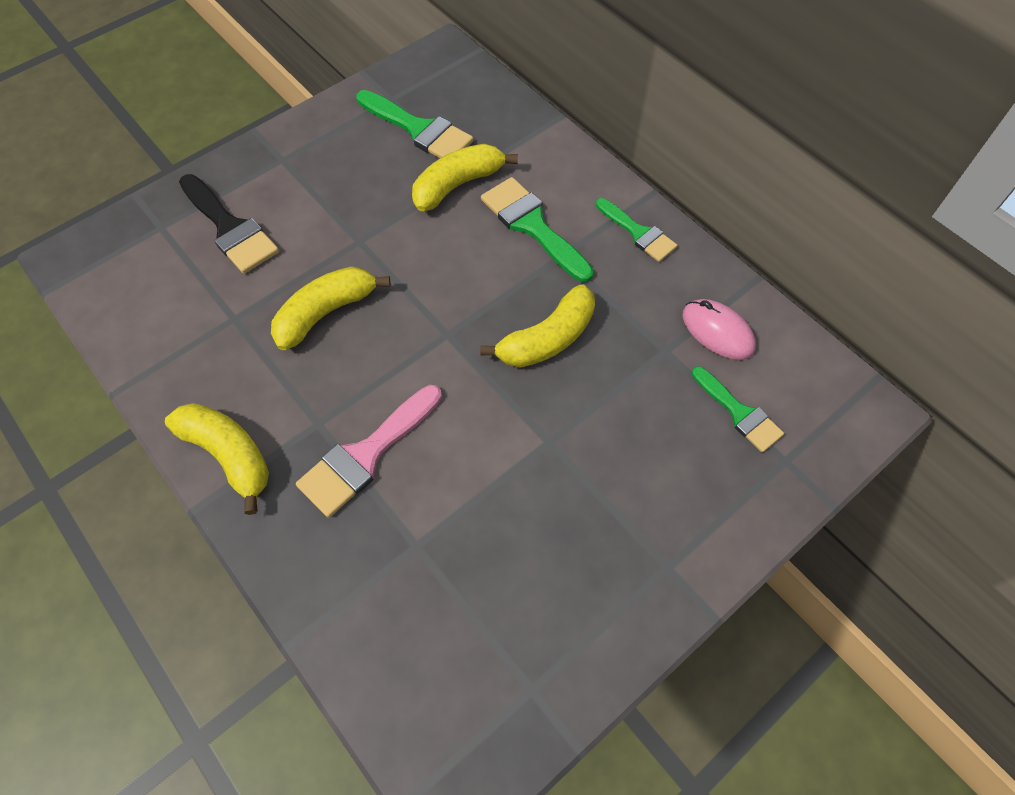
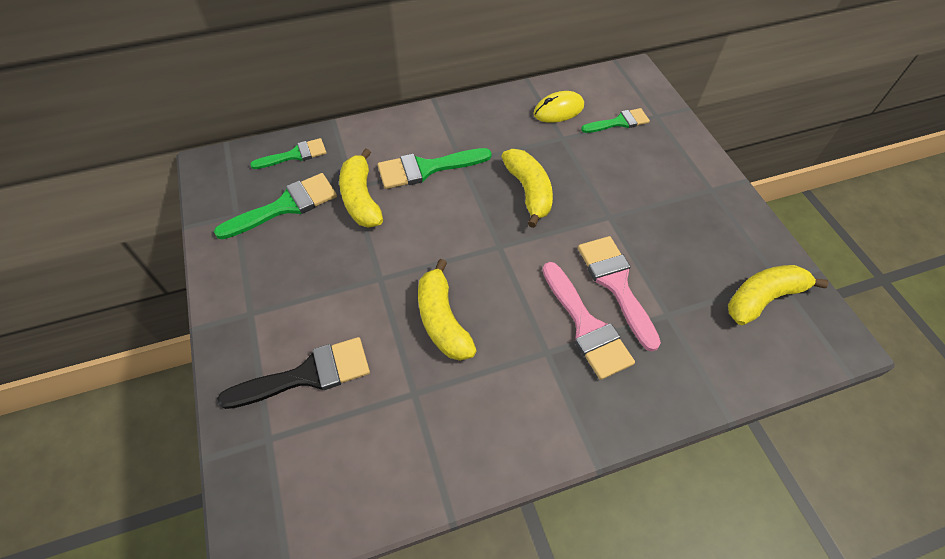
camera: 70 degrees left, 5 degrees down
yellow banana [165,403,269,515] -> yellow banana moved to [728,265,828,325]
green brush [596,198,677,262] -> green brush moved to [250,138,326,169]
pink mouse [682,299,756,360] -> yellow mouse [533,91,584,123]
none -> pink brush [578,236,661,351]

